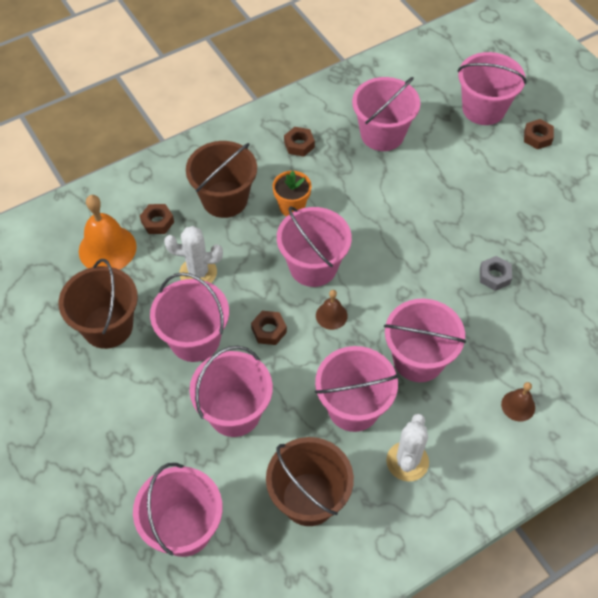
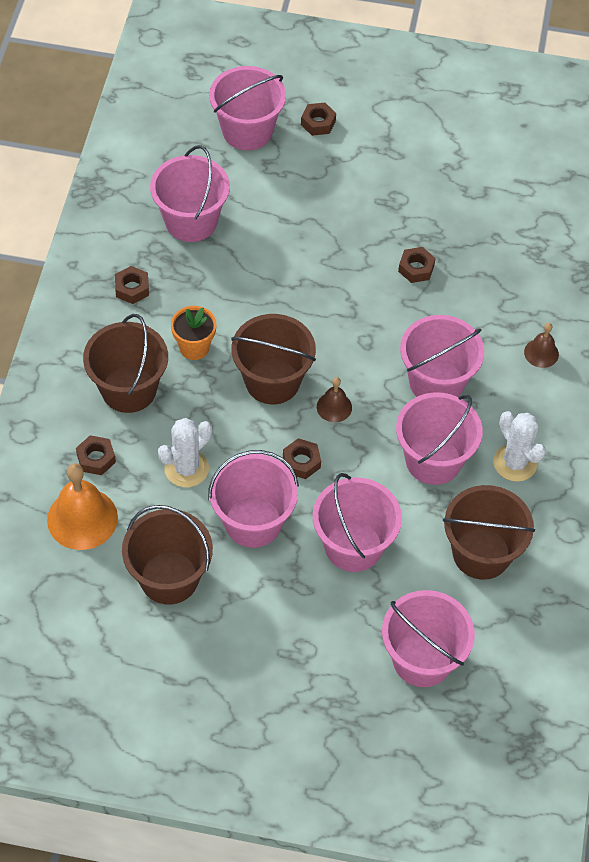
camera: 50 degrees left, 0 degrees up
pink bucket [277,206,352,287] -> brown bucket [231,314,316,404]
grey nut [480,256,512,291] -> brown nut [398,247,436,283]

